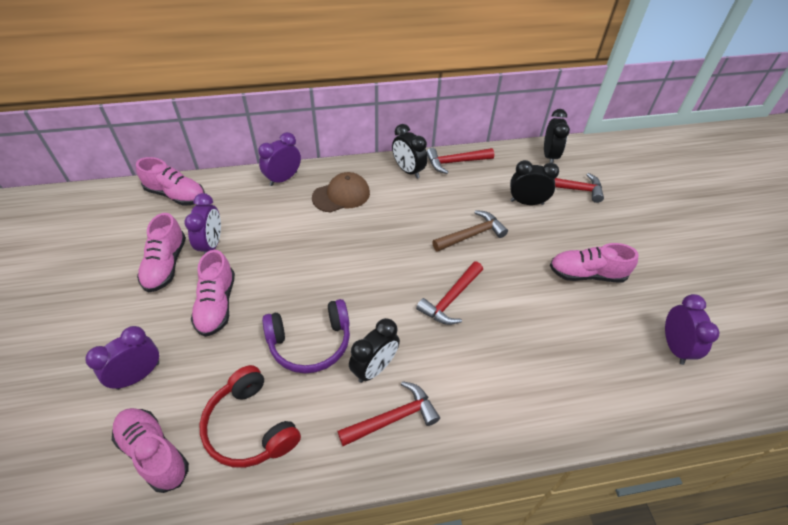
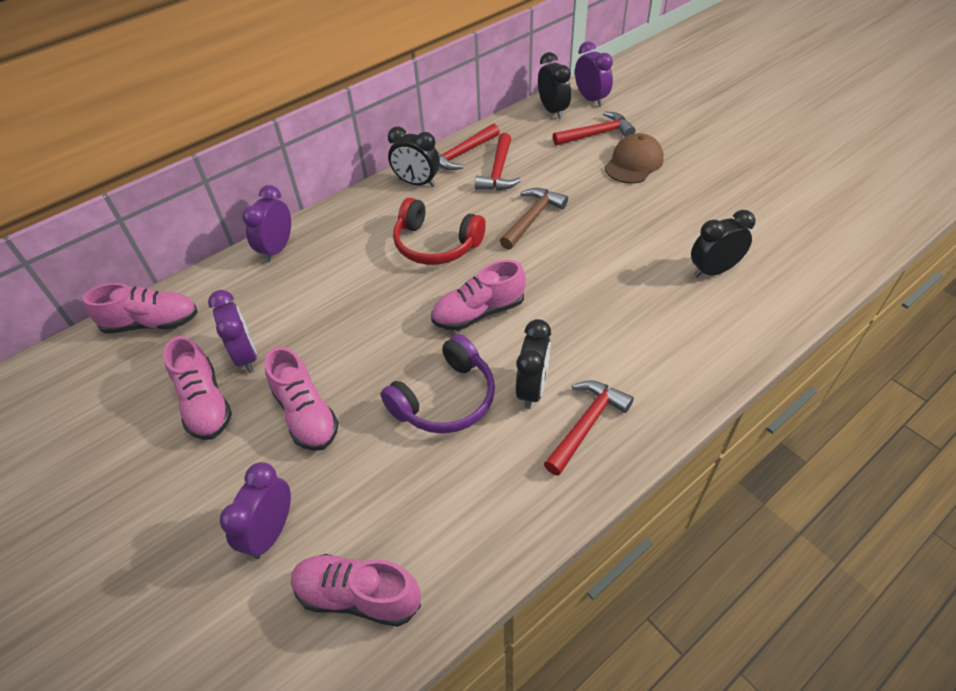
camera: 25 degrees left, 0 degrees up
red headphones [200,365,301,468] -> red headphones moved to [393,198,486,265]
brown cap [312,172,370,213] -> brown cap moved to [604,133,664,184]
red hammer [416,261,483,325] -> red hammer moved to [474,133,521,191]
black clock [510,160,559,205] -> black clock moved to [691,210,756,278]
pink shoe [550,243,638,282] -> pink shoe moved to [431,260,526,331]
purple clock [665,294,720,365] -> purple clock moved to [575,41,613,107]

